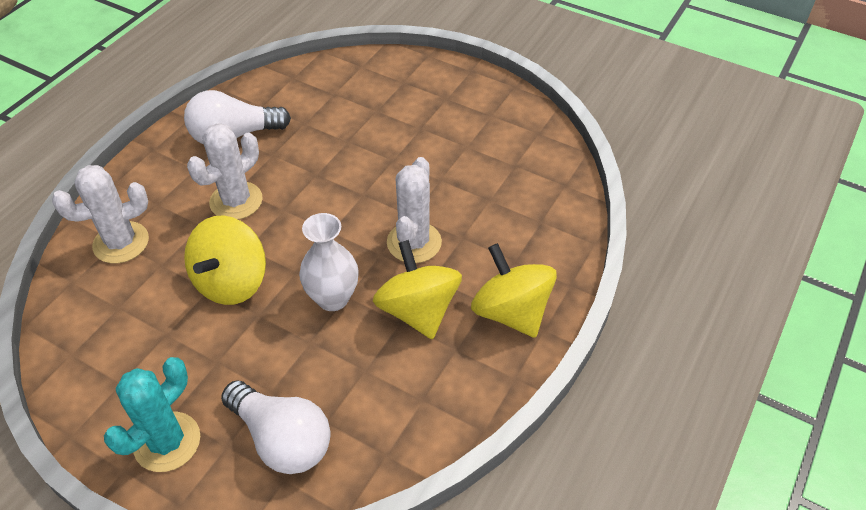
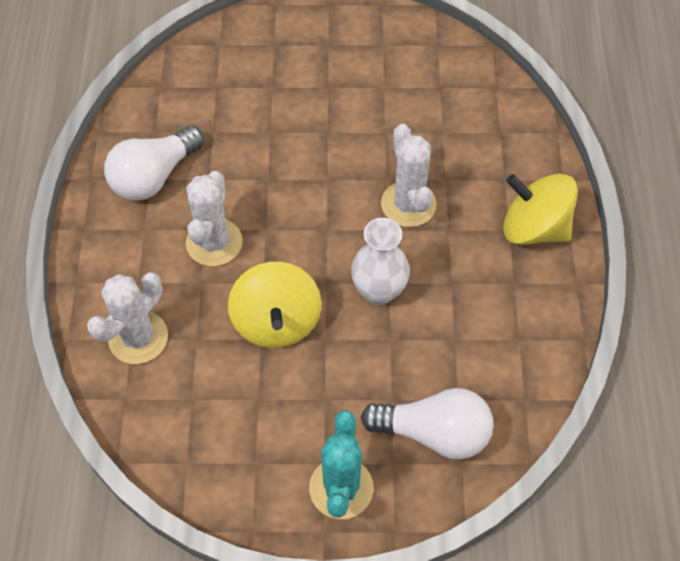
camera: 30 degrees left, 10 degrees up
yellow spinning top [373,240,462,339] -> none

